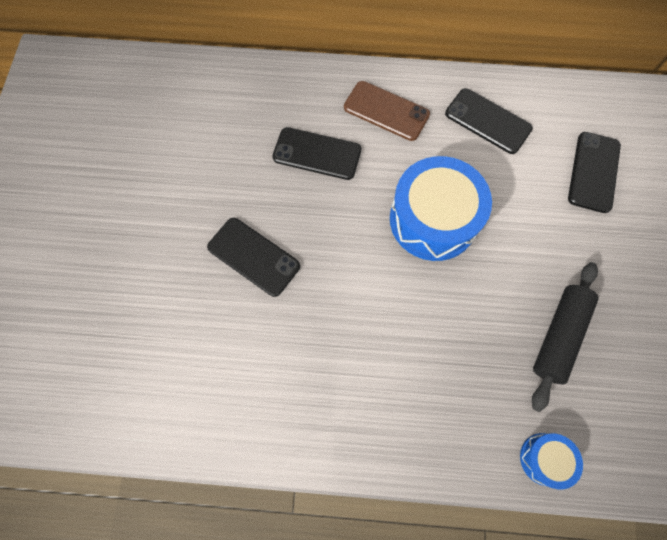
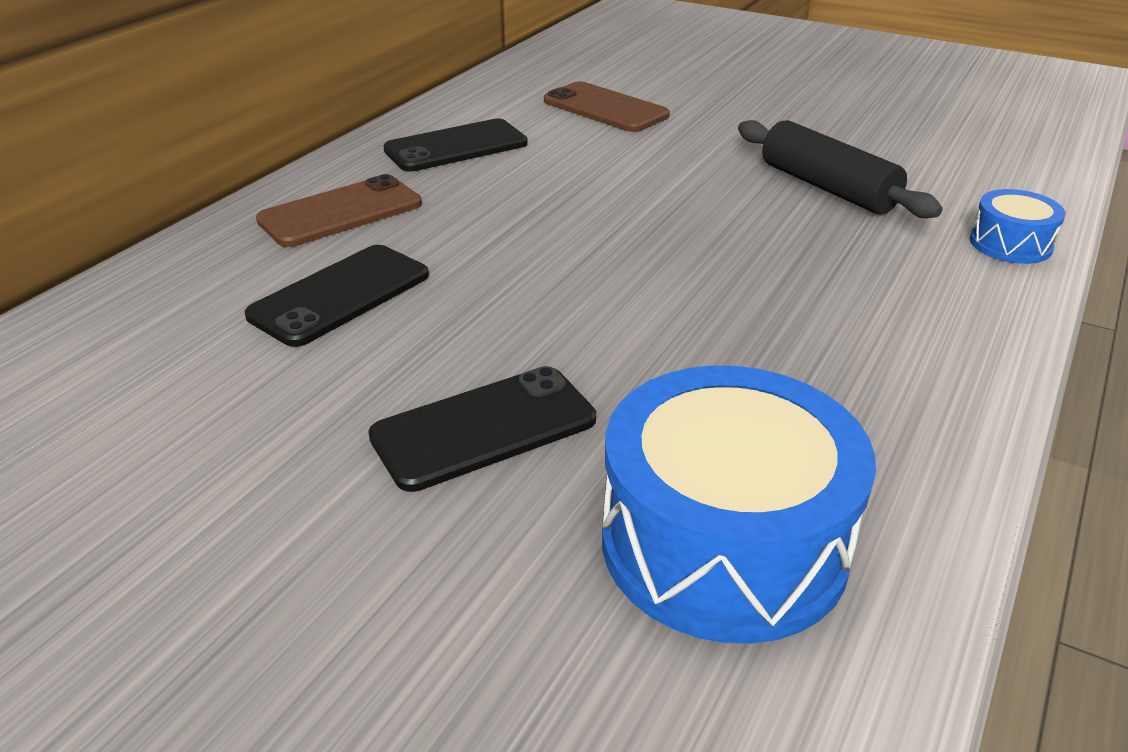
camera: 65 degrees left, 35 degrees down
blue drum [390,156,492,261] -> blue drum moved to [602,365,876,644]
black phone [568,132,621,213] -> brown phone [544,81,670,132]

